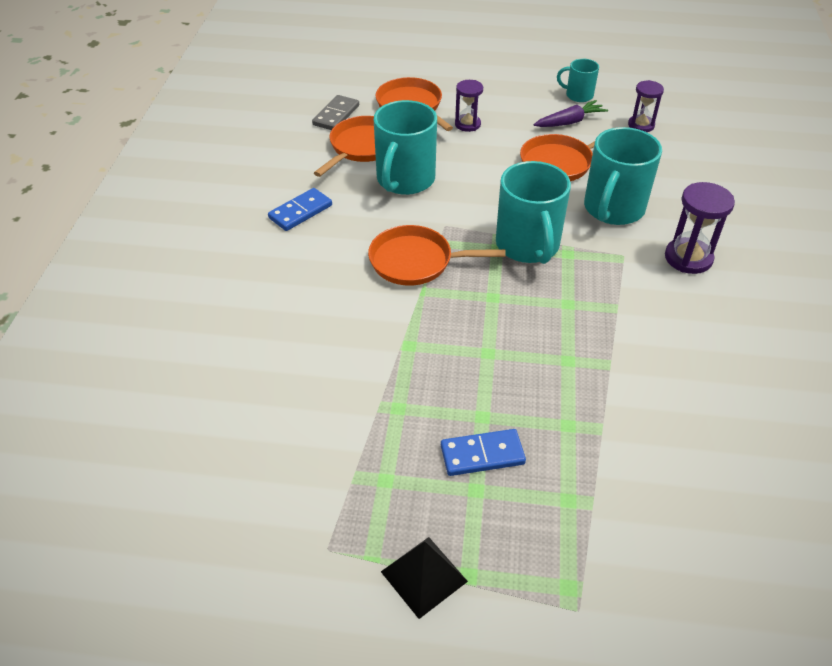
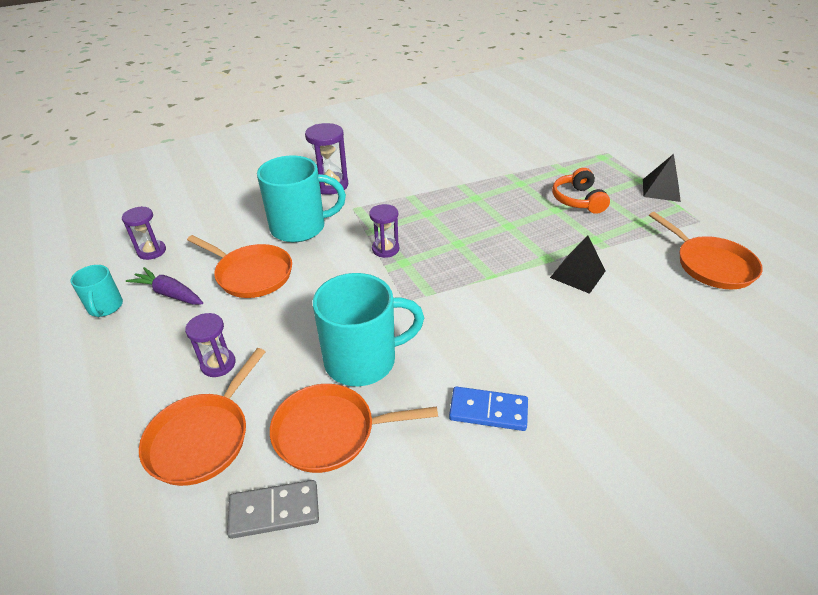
camera: 125 degrees left, 5 degrees down
orange pan [368,225,505,286] -> orange pan moved to [649,212,763,289]
blue domino [441,429,526,476] -> orange headphones [552,168,610,214]
turquoise mug [496,161,571,264] -> purple hourglass [369,204,399,258]
none -> black pyramid [550,235,605,294]

